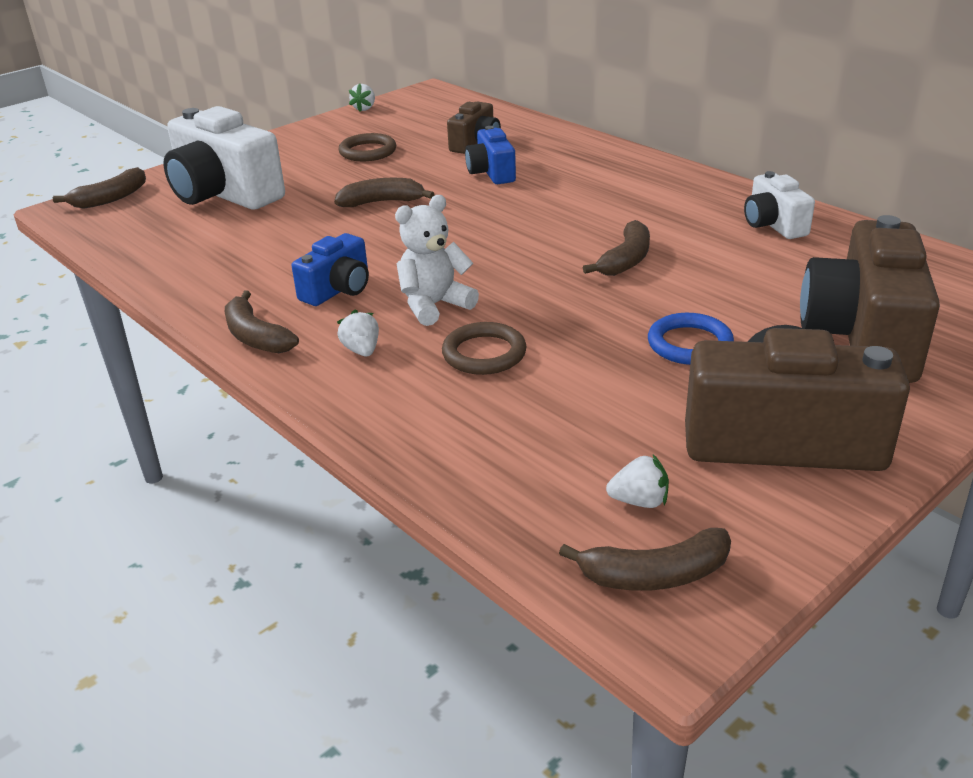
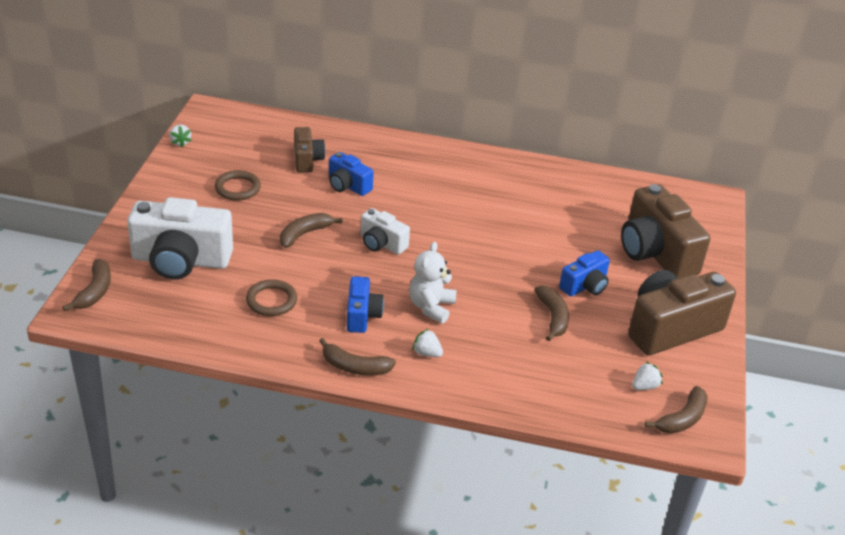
camera: 40 degrees left, 5 degrees up
brown ring [442,322,526,375] -> brown ring moved to [246,279,297,316]
brown banana [583,220,650,276] -> brown banana moved to [534,285,569,341]
blue ring [648,313,734,365] -> blue camera [559,250,610,297]
white camera [744,171,815,239] -> white camera moved to [361,208,410,255]

